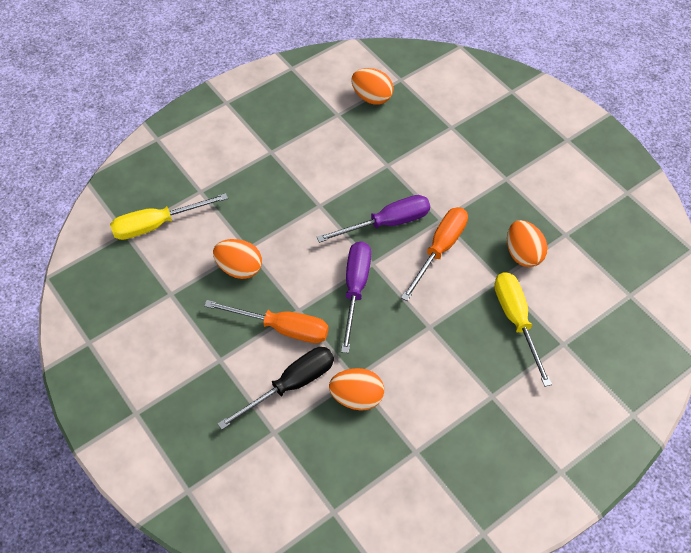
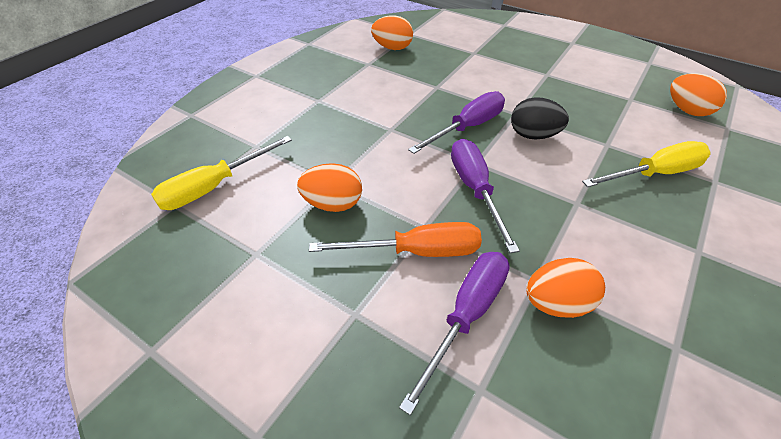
camera: 20 degrees left, 10 degrees down
black screwdriver [217,347,334,430] -> purple screwdriver [399,252,510,415]
orange screwdriver [401,207,468,301] -> black egg [511,97,569,140]
yellow screwdriver [494,272,552,387] -> yellow screwdriver turned 105 degrees clockwise [582,141,711,187]
orange egg [507,220,548,267] -> orange egg moved to [670,73,727,116]

